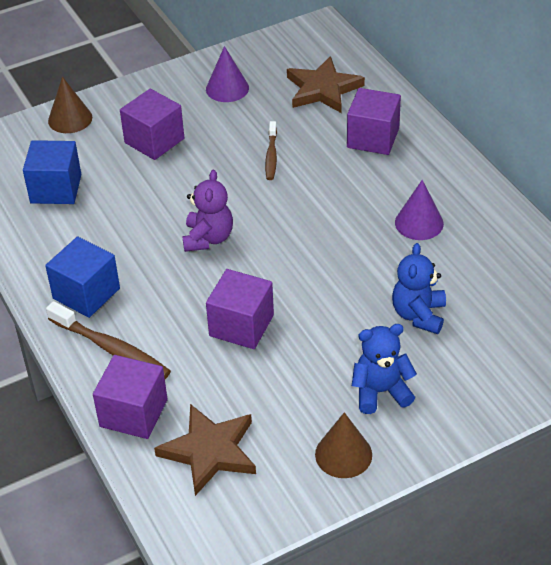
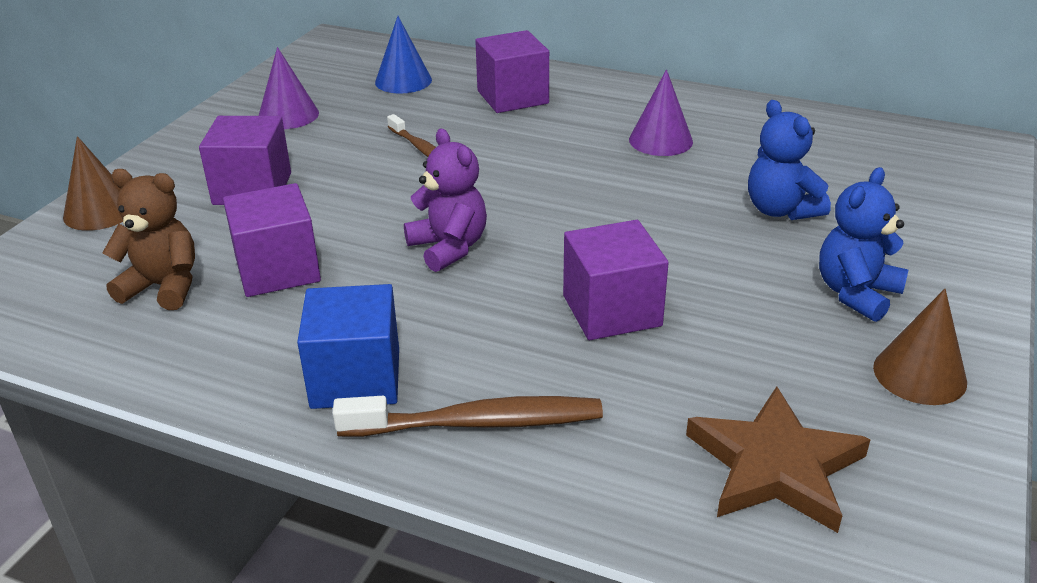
camera: 40 degrees left, 10 degrees down
blue cube [23,140,82,204] -> brown teddy bear [102,169,195,310]
purple cube [93,355,168,439] -> purple cube moved to [223,183,321,297]
brown star [287,56,365,113] -> blue cone [375,16,432,94]

